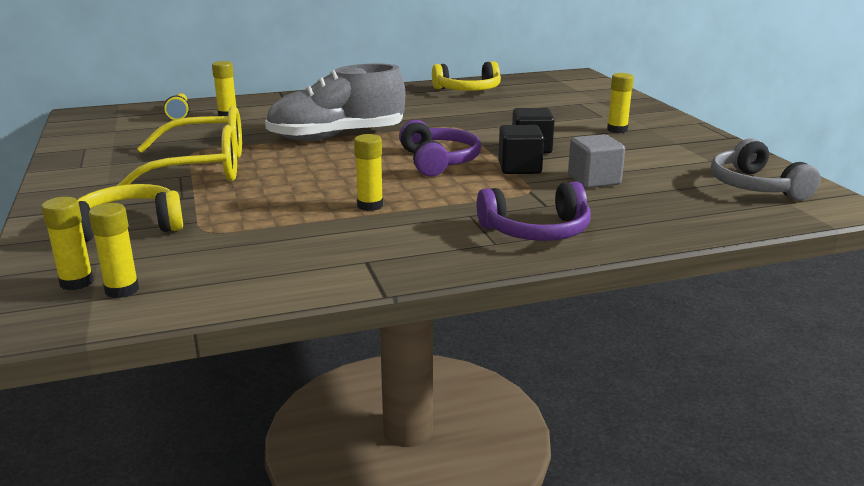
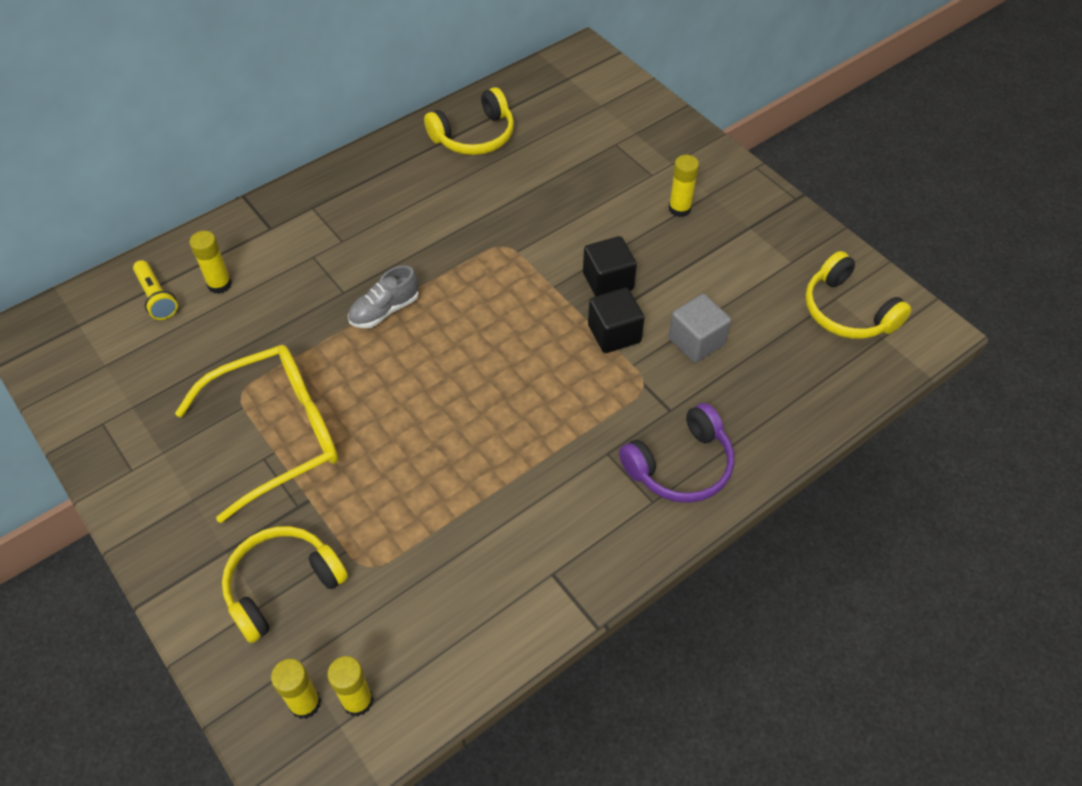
camera: 20 degrees left, 30 degrees up
grey shoe [265,64,405,141] -> grey shoe [348,265,419,328], size x0.49
yellow glue stick [354,134,383,211] -> none
purple headphones [399,120,481,176] -> none
grey headphones [711,138,821,200] -> yellow headphones [805,251,912,339]

